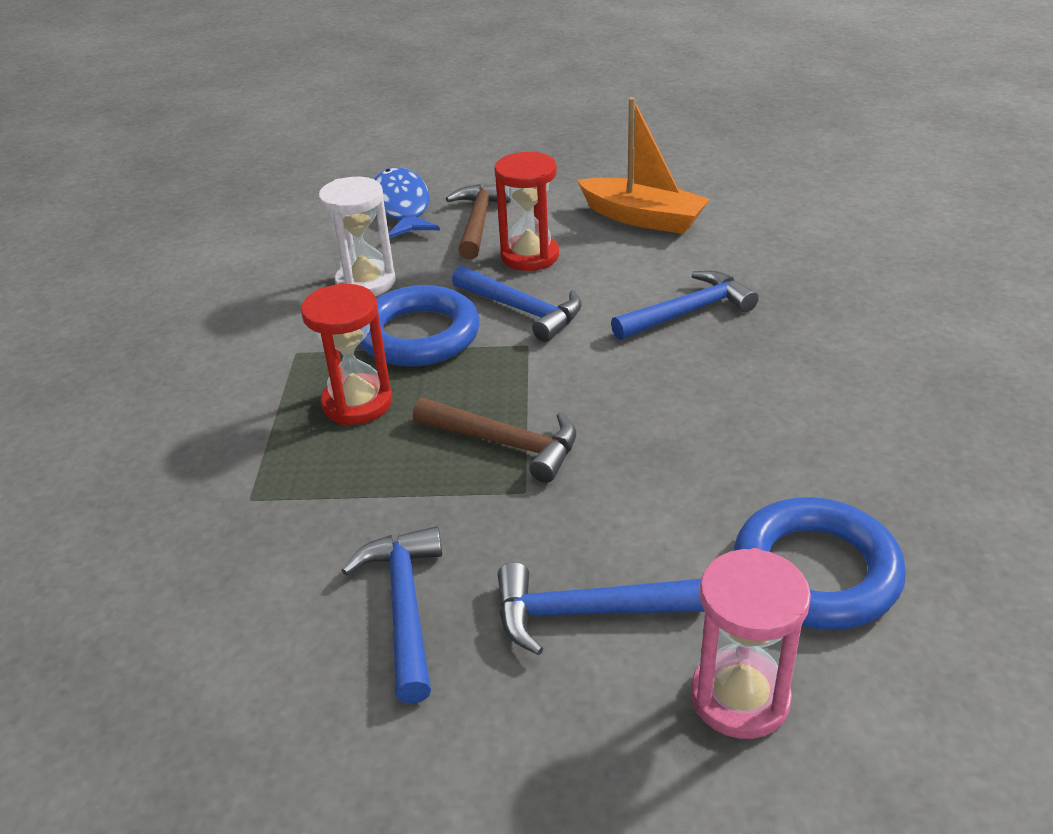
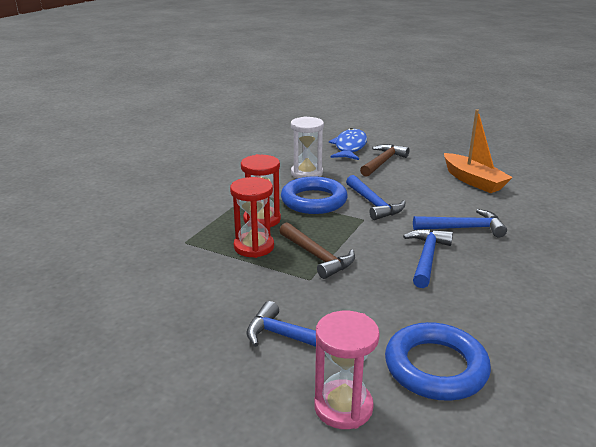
camera: 25 degrees right, 10 degrees down
blue hammer [341,526,442,704] -> blue hammer moved to [403,229,453,288]
red hourglass [494,152,559,271] -> red hourglass moved to [230,177,274,258]

